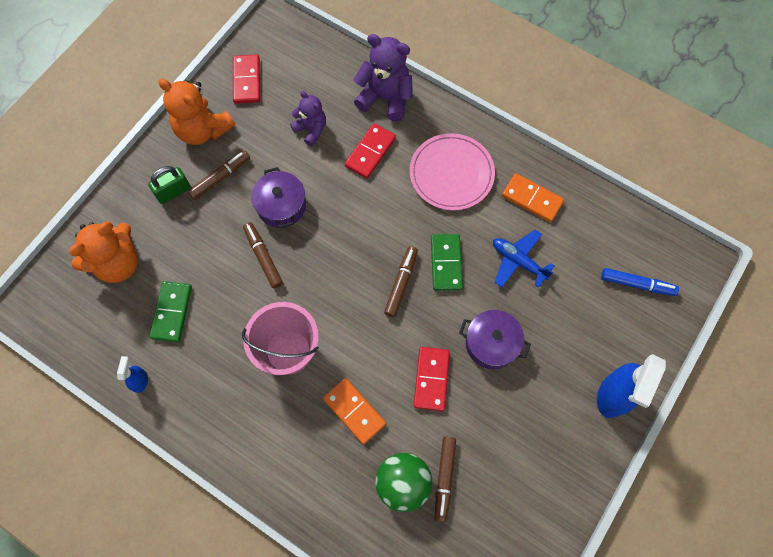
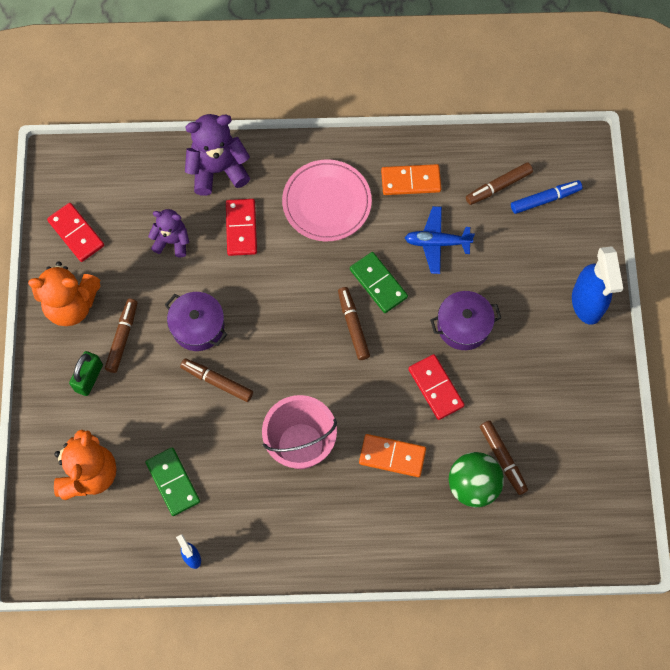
camera: 35 degrees left, 0 degrees up
none -> brown marker [466,162,533,205]

